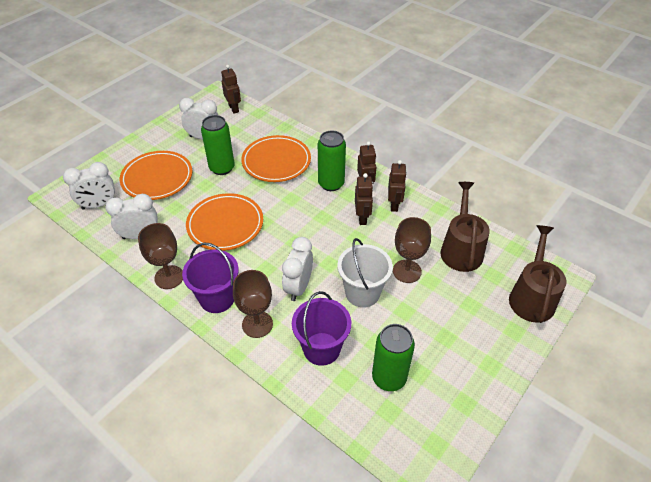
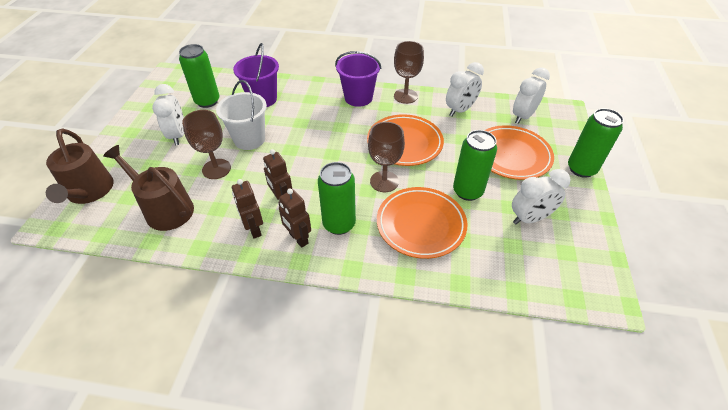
camera: 150 degrees right, 0 degrees up
brown robot [221,65,241,114] -> none
brown goblet [233,270,273,338] -> brown goblet moved to [368,122,405,192]
white clock [282,237,313,301] -> white clock moved to [152,84,184,145]
brown watering can [440,182,490,272] -> brown watering can turned 150 degrees clockwise [103,145,194,231]
none -> green can [568,108,624,178]

